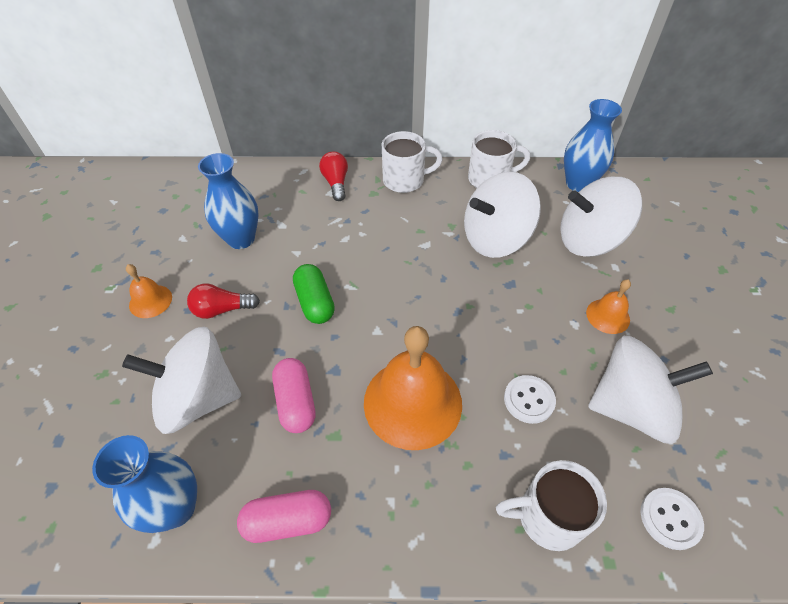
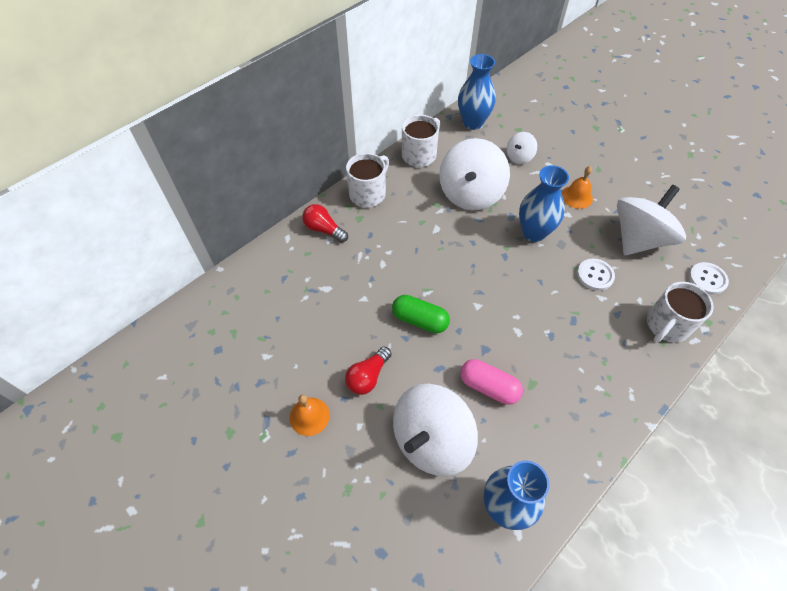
camera: 45 degrees left, 5 degrees up
blue vase [198,153,259,249] -> blue vase moved to [519,165,569,242]
pink capsule [237,490,331,543] -> none
orange bell [364,326,462,450] -> none
white spinning top [560,177,642,257] -> white spinning top [507,132,537,164], size x0.48

